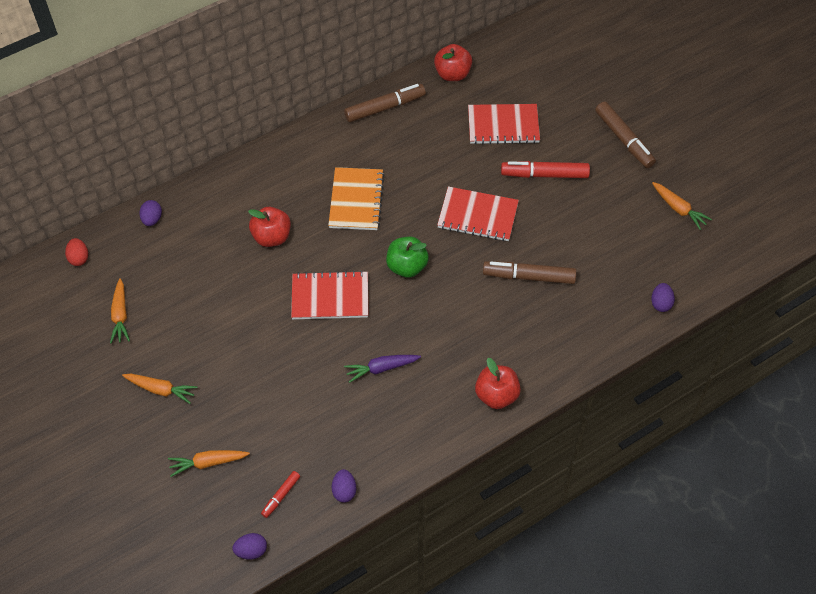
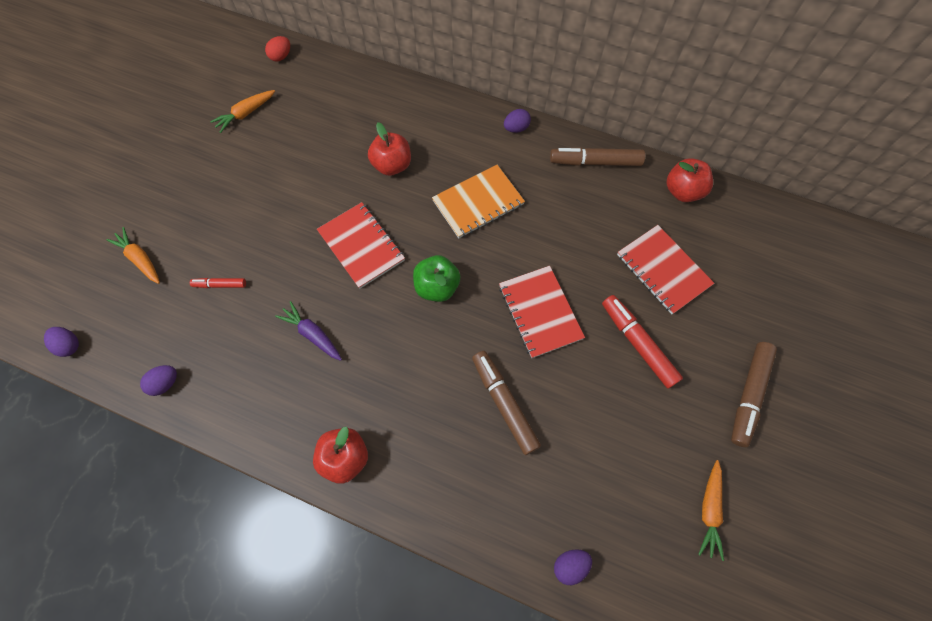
camera: 55 degrees right, 10 degrees up
orange carrot [122,374,198,404] -> none
purple egg [139,200,162,226] -> purple egg moved to [504,109,531,133]
red marker [261,471,300,518] -> red marker moved to [190,278,246,288]
brown marker [344,84,426,122] -> brown marker turned 150 degrees clockwise [550,147,645,166]

